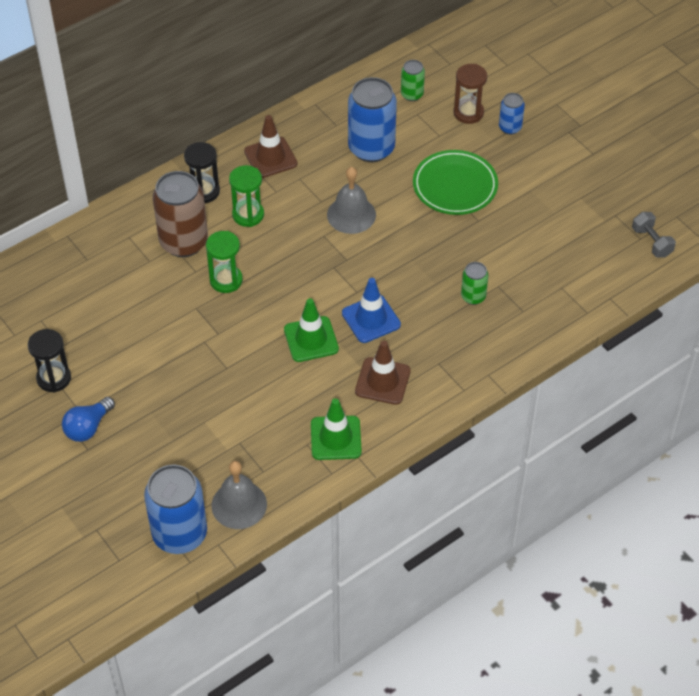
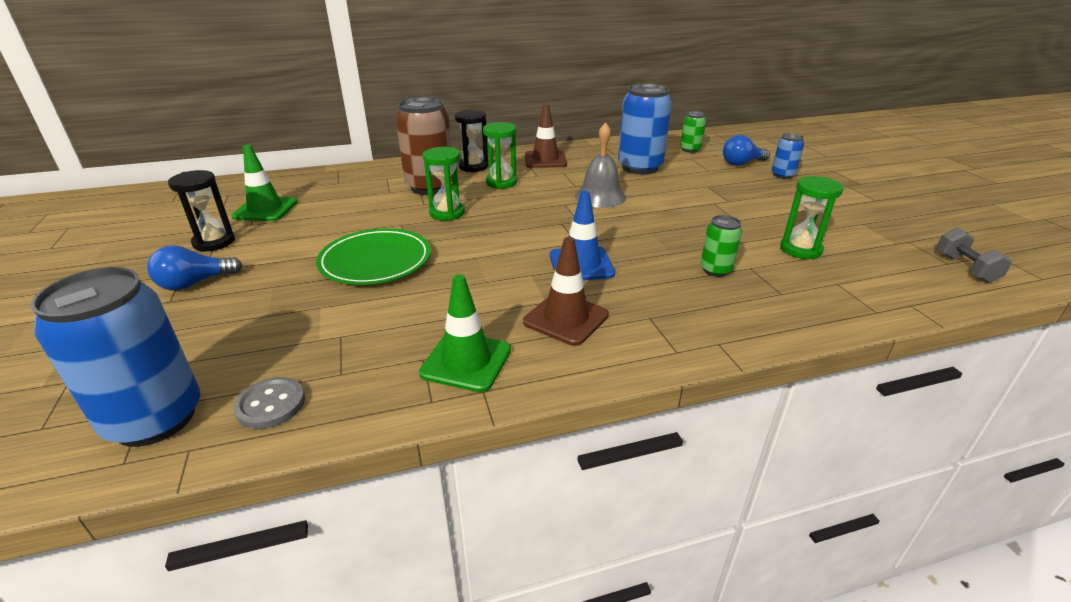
camera: 20 degrees right, 20 degrees down
grey bell [211,461,267,529] -> grey button [233,377,305,429]
green traffic cone [284,298,339,362] -> green traffic cone moved to [231,145,297,221]
green plate [413,150,498,215] -> green plate moved to [316,228,431,285]
brown hourglass [453,64,487,124] -> blue light bulb [723,135,770,166]
none -> green hourglass [780,176,844,259]

